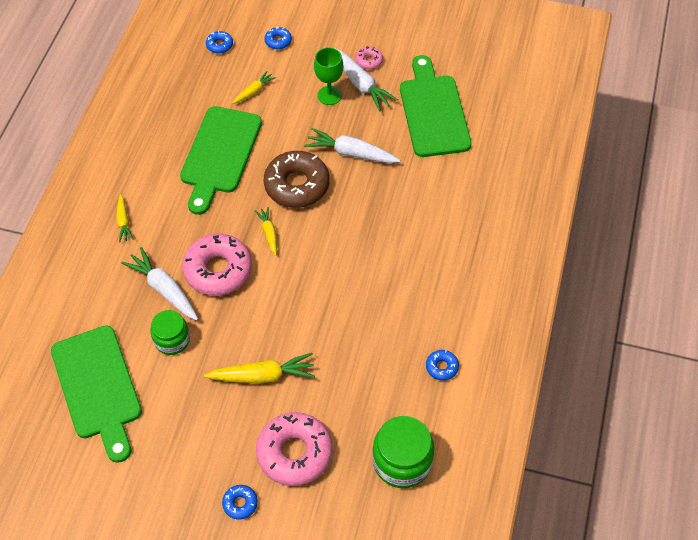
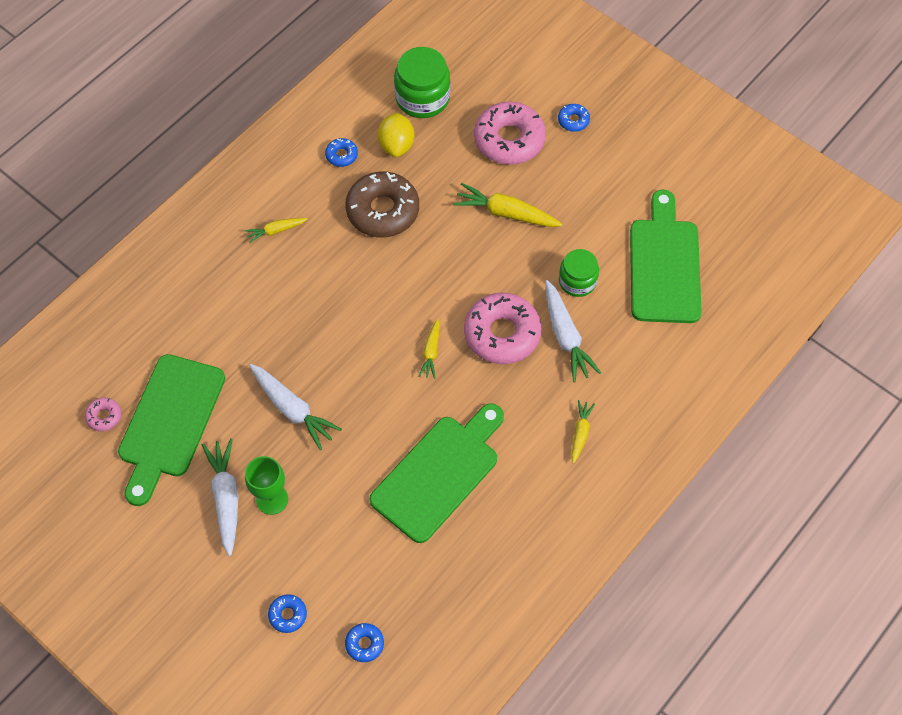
camera: 155 degrees left, 5 degrees up
yellow carrot [232,71,276,104] -> yellow carrot moved to [244,218,308,244]
brown donut [264,151,330,208] -> brown donut moved to [345,172,419,237]
pink donut [355,46,383,69] -> pink donut moved to [85,397,121,431]
none -> yellow lemon [378,112,415,157]

